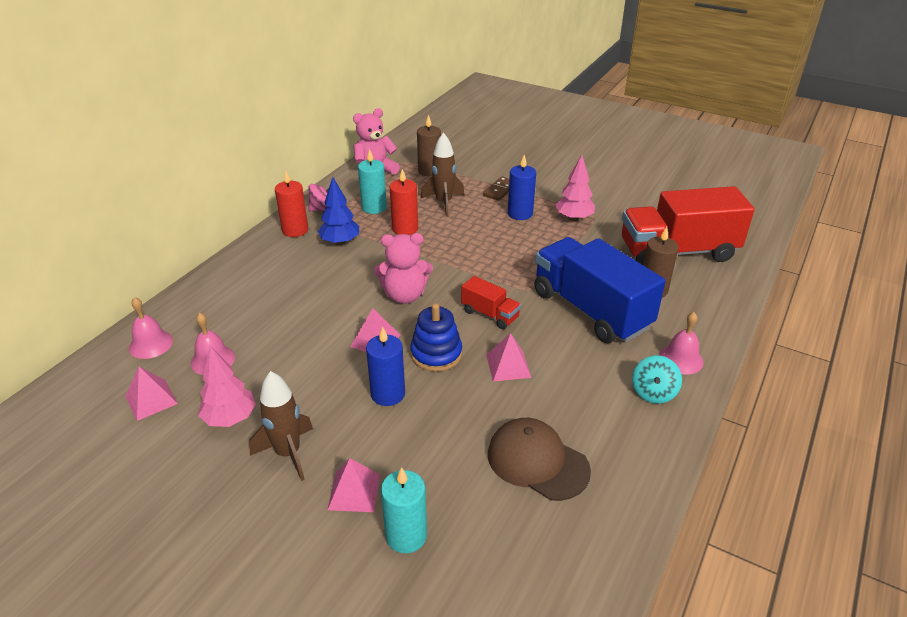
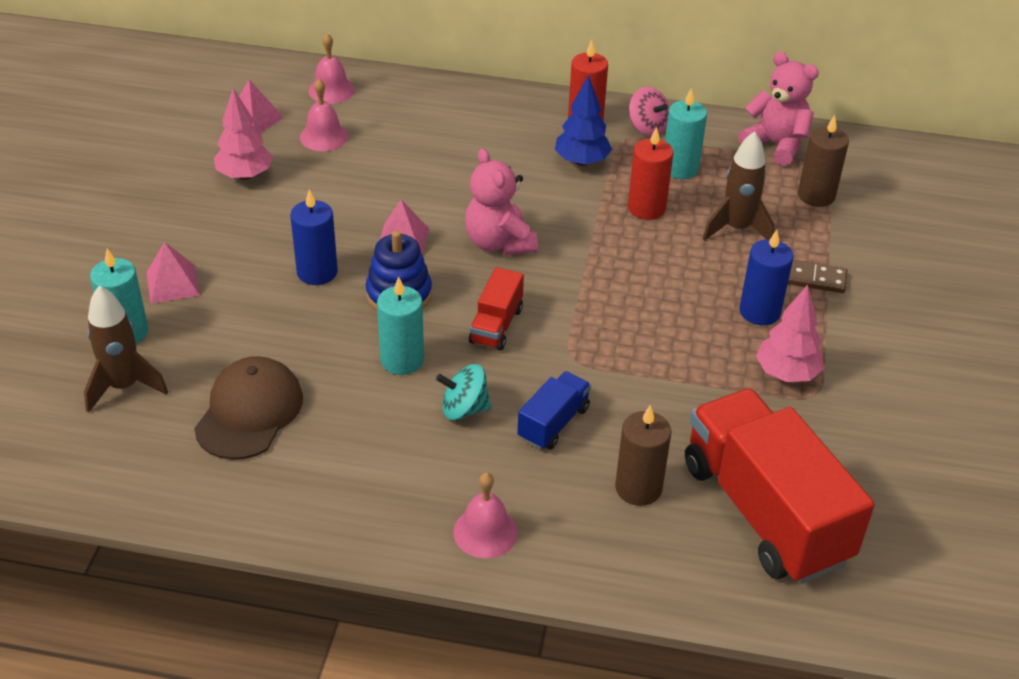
camera: 70 degrees right, 5 degrees up
brown rocket [249,371,313,481] -> brown rocket moved to [84,285,168,413]
pink pyramid [486,333,531,381] -> turquoise candle [377,277,424,375]
blue truck [534,237,666,343] -> blue truck [517,371,591,450], size x0.46
turquoise spinning top [632,355,682,404] -> turquoise spinning top moved to [436,364,491,420]

